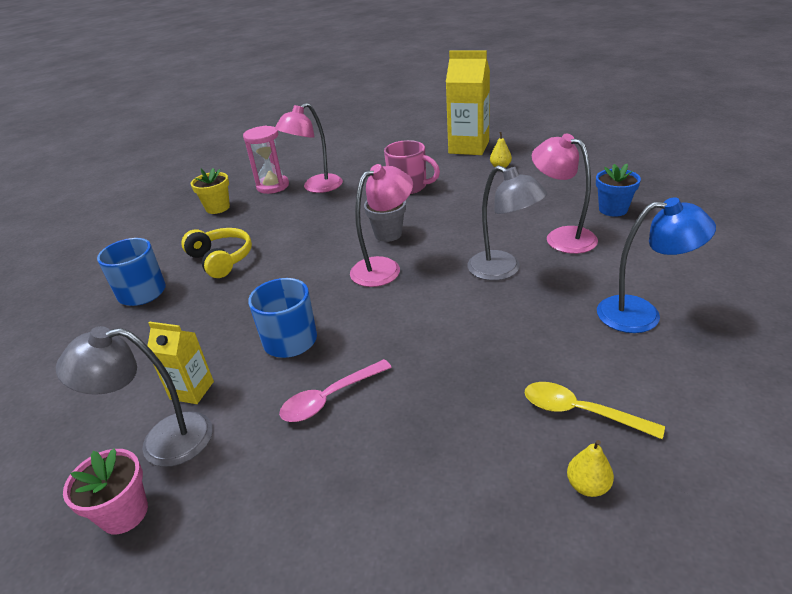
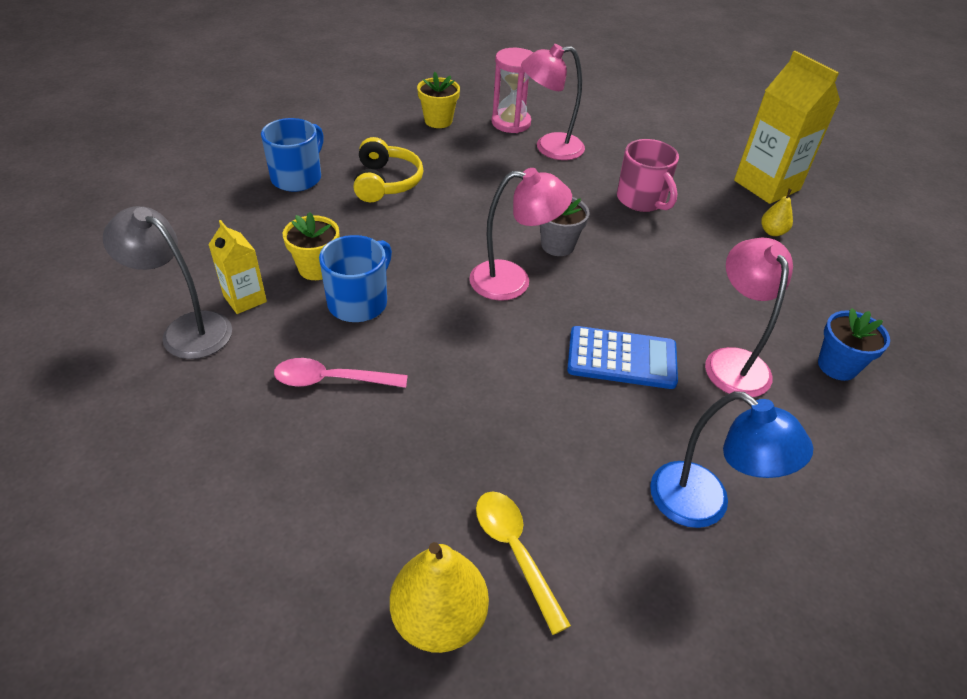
camera: 30 degrees right, 10 degrees up
pink flower pot [63,448,148,535] -> none
grey lamp [467,165,547,281] -> blue calculator [567,326,678,389]
yellow pear [567,440,614,497] -> yellow pear [390,542,489,653], size x1.97
none -> yellow flower pot [283,212,339,280]

